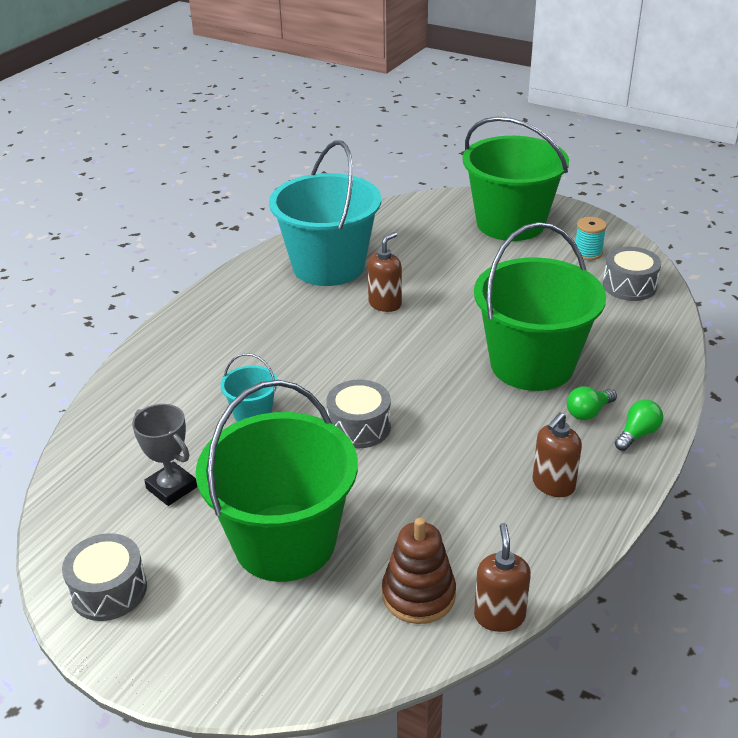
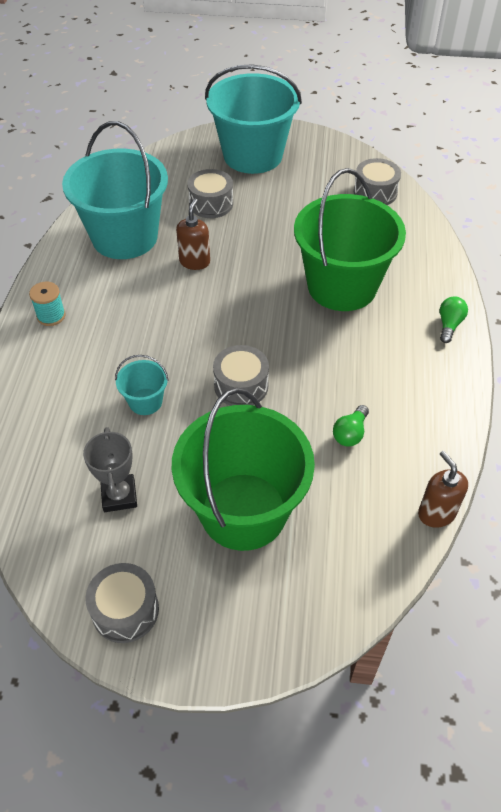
camera: 25 degrees left, 15 degrees up
grey trophy [132,404,197,506] -> grey trophy turned 60 degrees clockwise [83,427,137,512]
brown stacking toy [382,518,456,624] -> none
green bucket [463,116,569,241] -> turquoise bucket [205,64,302,174]
brown soap dispenser [533,412,582,497] -> none
green light bulb [567,386,617,420] -> green light bulb moved to [333,405,369,446]
turquoise spool [574,217,607,260] -> turquoise spool moved to [29,282,66,326]
none -> grey drum [188,169,233,218]

